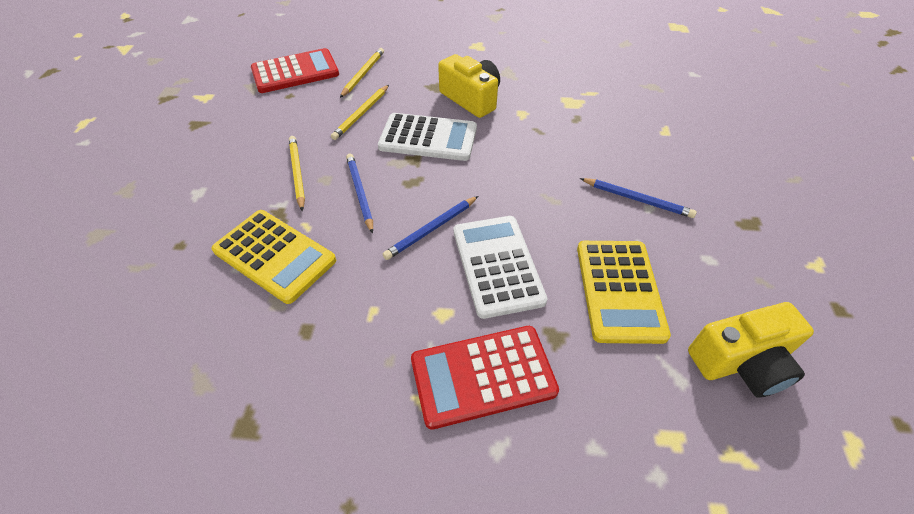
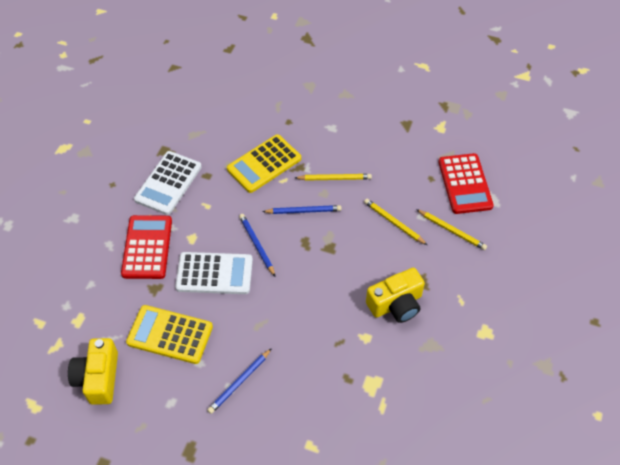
camera: 105 degrees right, 5 degrees up
white calculator [378,113,477,161] -> white calculator moved to [134,151,202,215]

